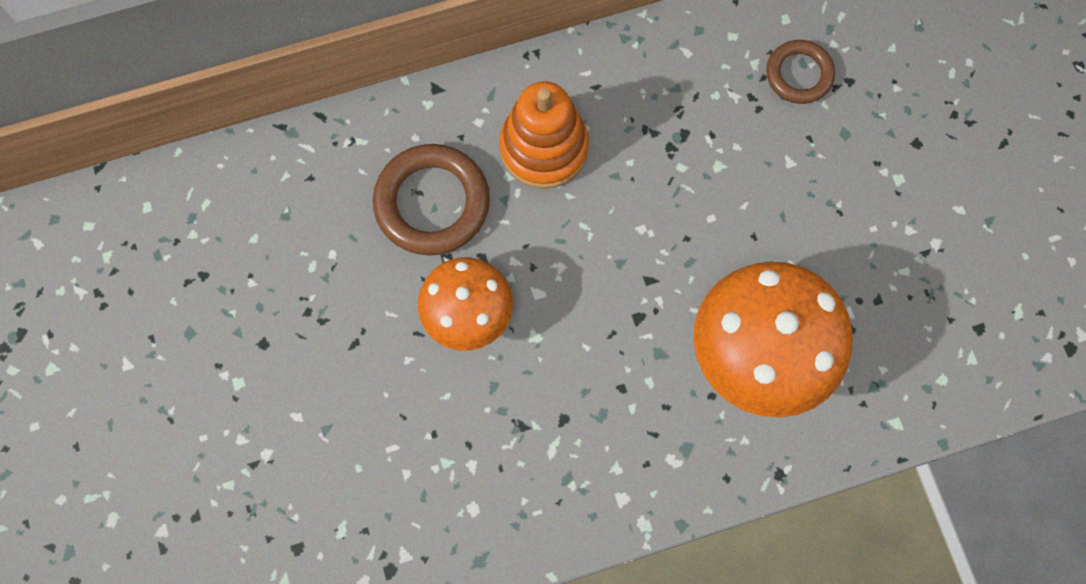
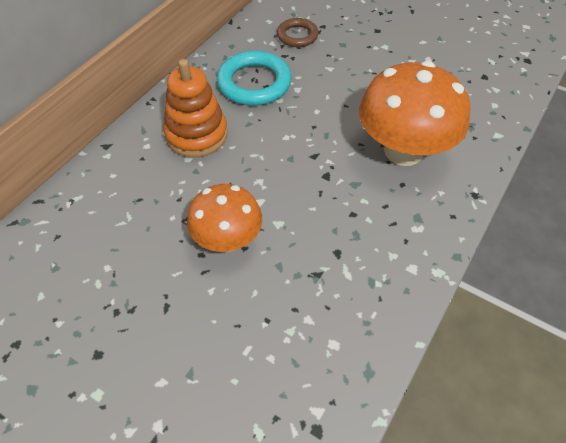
camera: 40 degrees left, 20 degrees down
brown ring [373,144,490,255] -> none
none -> turquoise ring [217,51,292,106]

